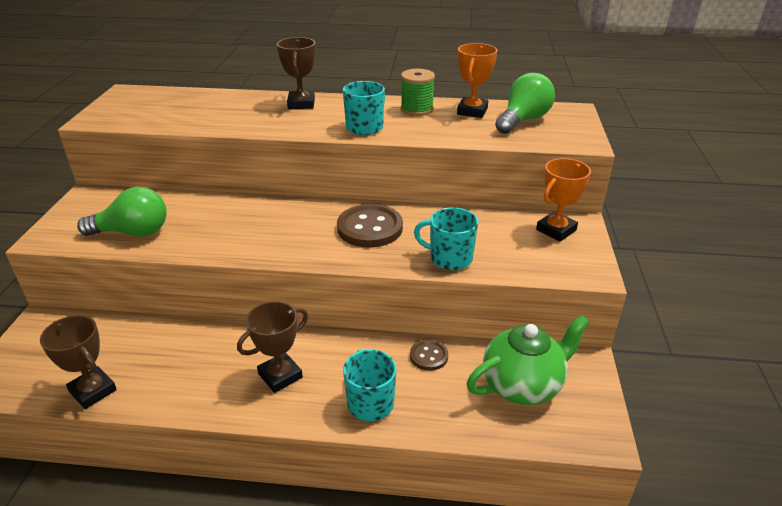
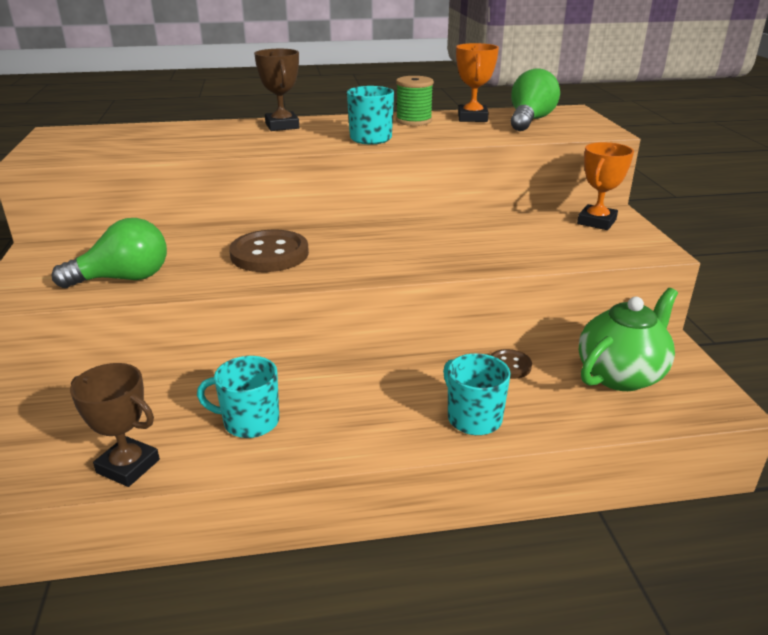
camera: 15 degrees left, 5 degrees down
brown trophy [237,301,308,393] -> none
brown button [337,204,403,247] -> brown button moved to [229,230,309,272]
turquoise mug [414,207,478,270] -> turquoise mug moved to [197,356,279,438]

